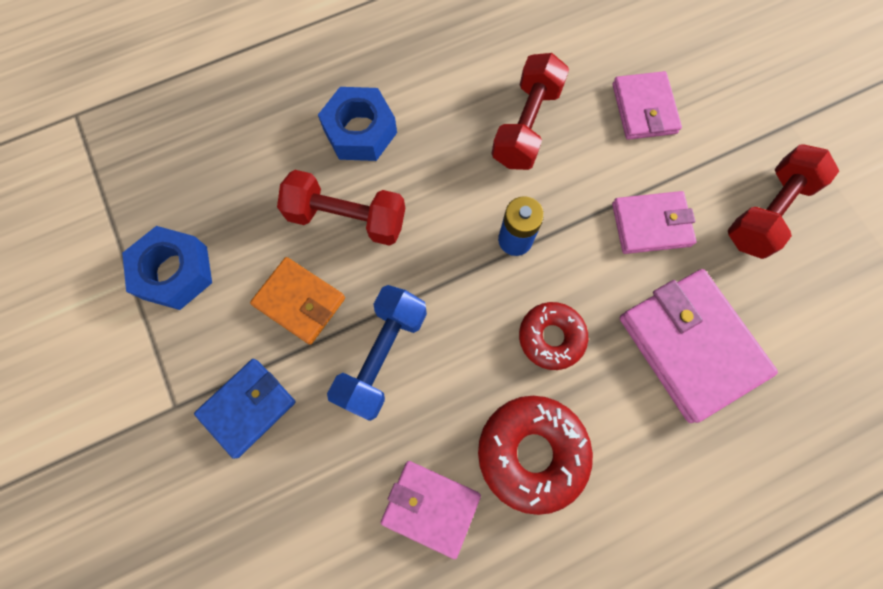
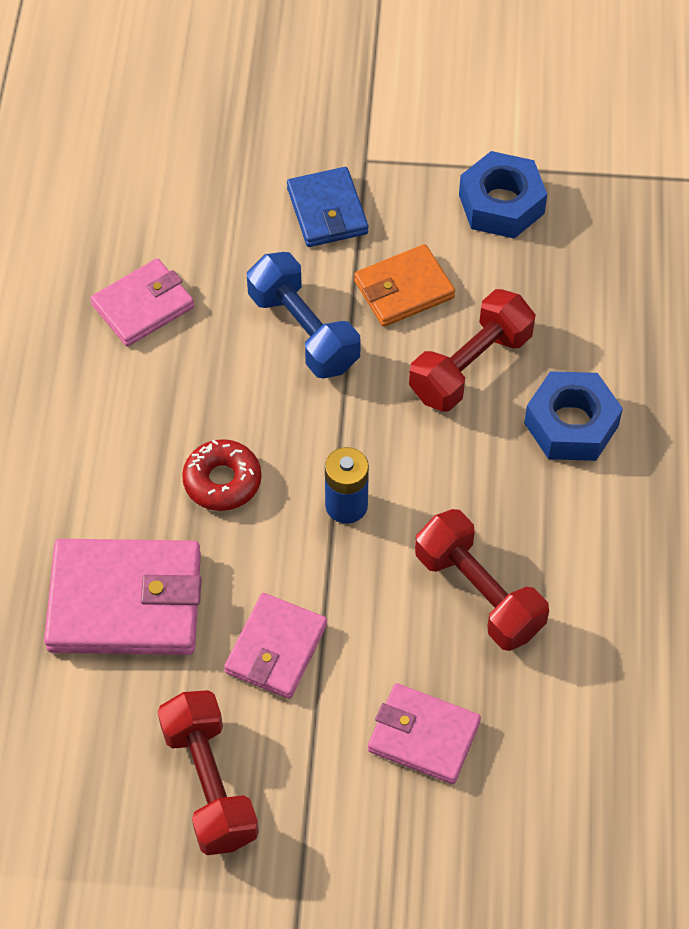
camera: 120 degrees right, 15 degrees down
red donut [478,396,593,515] -> none

